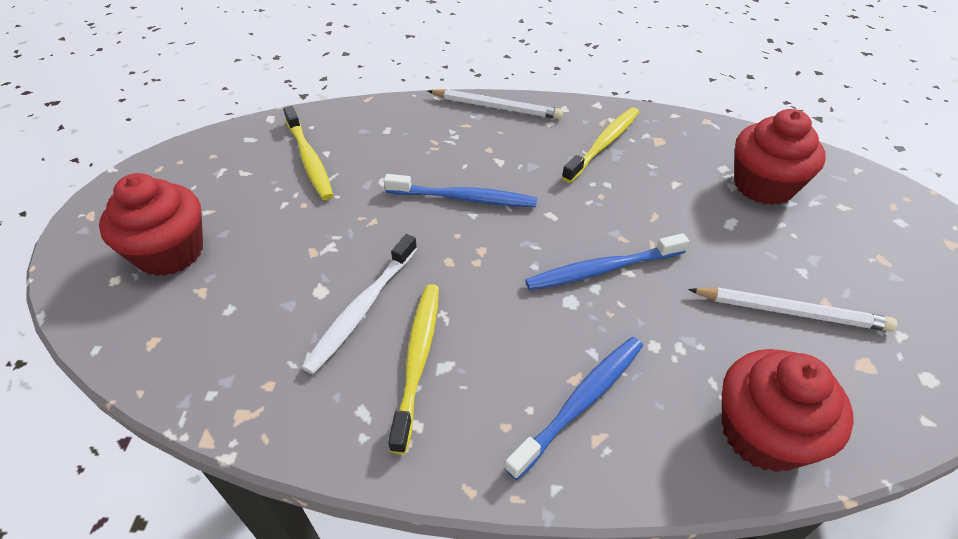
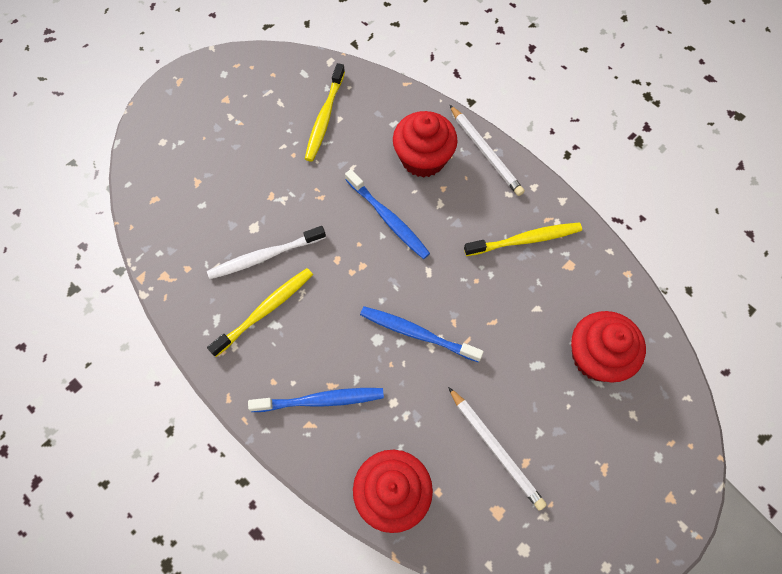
camera: 40 degrees right, 20 degrees up
red cupcake [99,173,203,276] -> red cupcake moved to [393,111,458,178]

